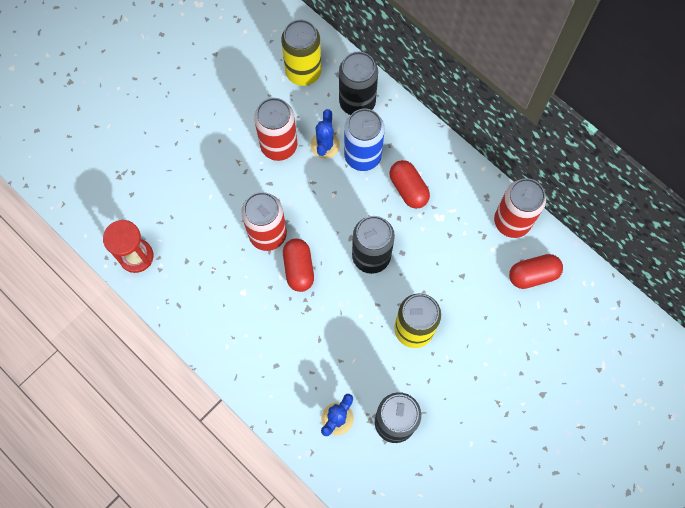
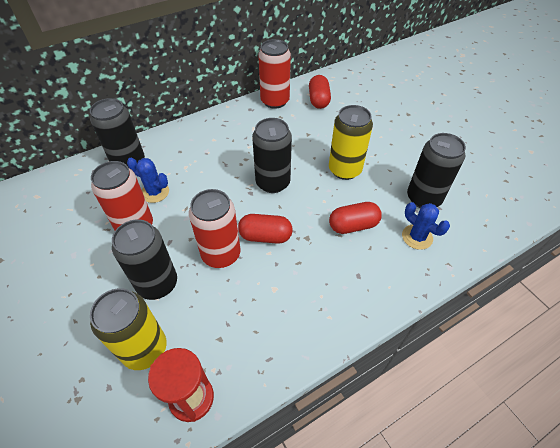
camera: 75 degrees left, 20 degrees down
yellow can [281,20,322,86] -> yellow can moved to [90,288,167,370]
blue can [344,108,385,171] -> none
red capsule [389,160,430,209] -> red capsule moved to [329,202,382,234]
none -> black can [112,219,177,300]

